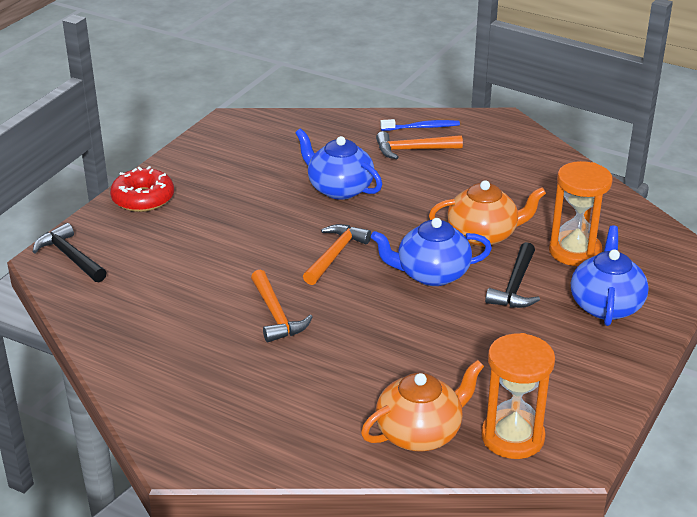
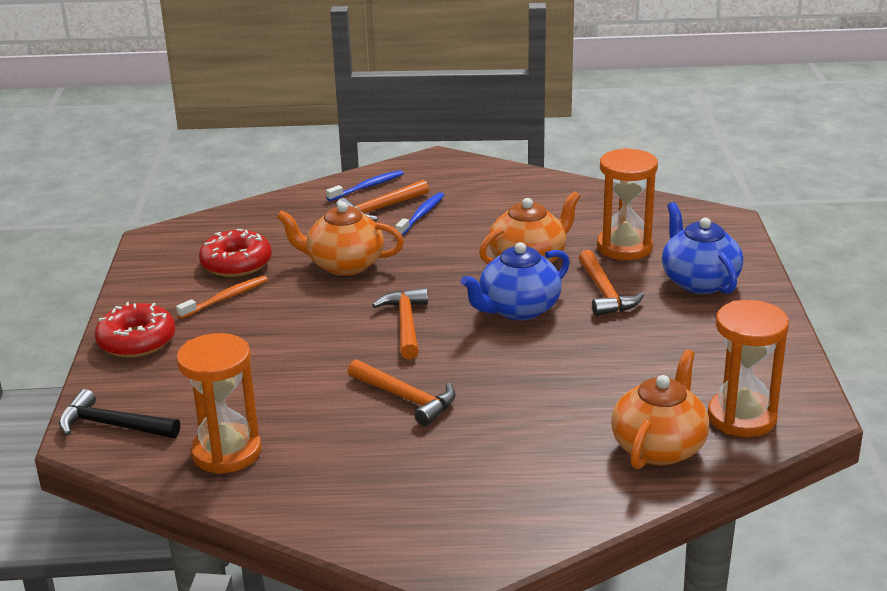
camera: 30 degrees left, 5 degrees down
blue teapot [295,128,382,200] -> orange teapot [277,202,404,276]
black hammer [485,242,540,308] -> orange hammer [578,250,644,316]
none -> orange toothbrush [176,276,268,319]
none -> orange hourglass [177,333,262,474]
none -> red donut [199,229,272,277]
none -> blue toothbrush [395,192,444,236]

